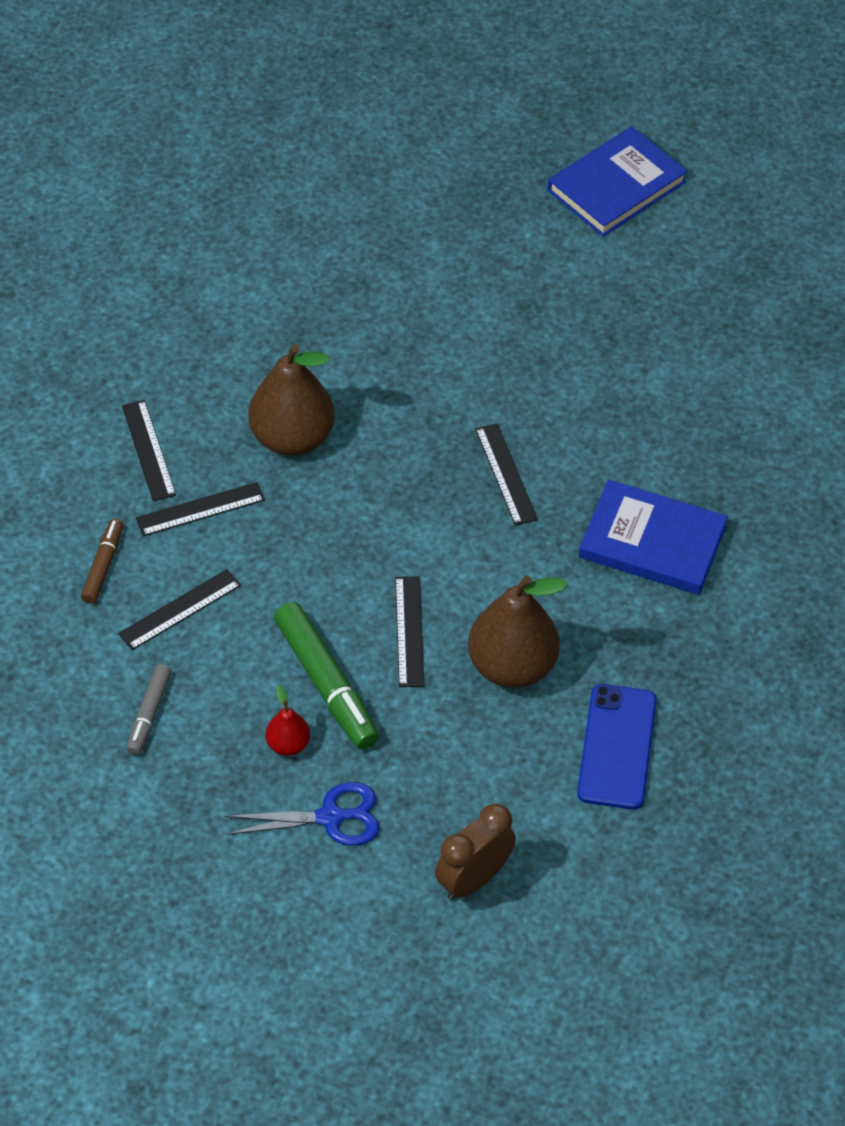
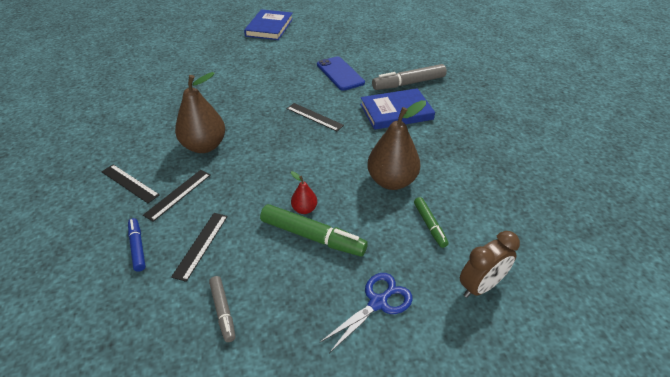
camera: 35 degrees left, 10 degrees down
brown marker [81,518,123,604] -> blue marker [128,218,146,272]
red pear [266,685,310,756] -> red pear moved to [291,171,317,214]
black ruler [395,576,424,687] -> none
brown clock [435,803,516,900] -> brown clock turned 135 degrees counterclockwise [460,231,520,298]
blue phone [577,684,657,809] -> blue phone moved to [317,56,365,91]
none -> grey marker [372,64,447,90]
none -> green marker [414,197,448,248]

